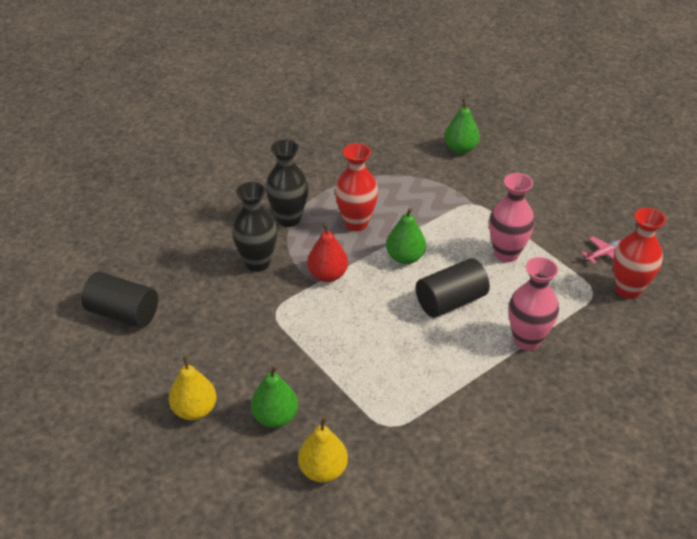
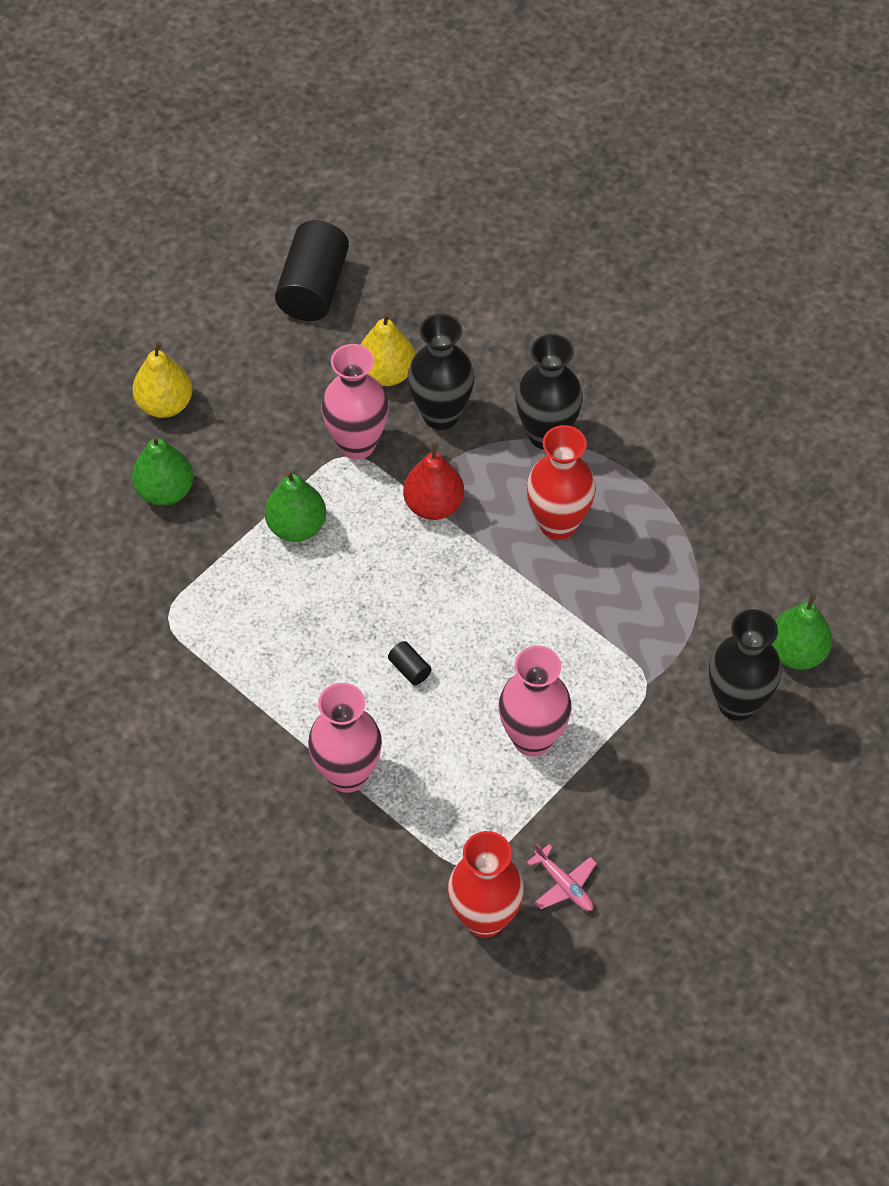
camera: 80 degrees right, 15 degrees up
yellow pear [298,417,348,483] -> yellow pear moved to [360,312,415,386]
green pear [386,207,426,264] -> green pear moved to [265,470,326,542]
black cylinder [416,258,490,318] -> black cylinder [388,641,431,685], size x0.41
none -> pink vase [321,344,389,460]
none -> black vase [709,609,782,721]

